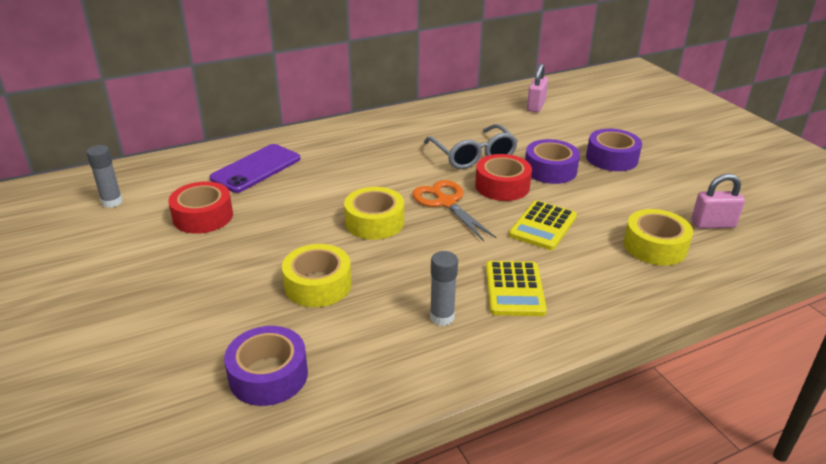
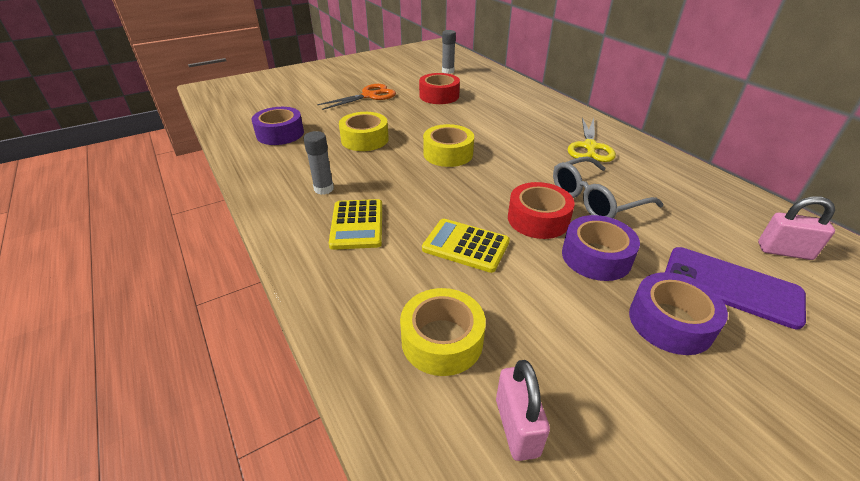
camera: 85 degrees right, 5 degrees up
purple phone [209,144,300,193] -> purple phone moved to [665,247,806,329]
orange scissors [412,180,497,241] -> orange scissors moved to [317,84,396,110]
yellow calculator [486,261,547,316] -> yellow calculator turned 90 degrees counterclockwise [329,199,382,250]
none -> yellow scissors [568,118,616,162]

